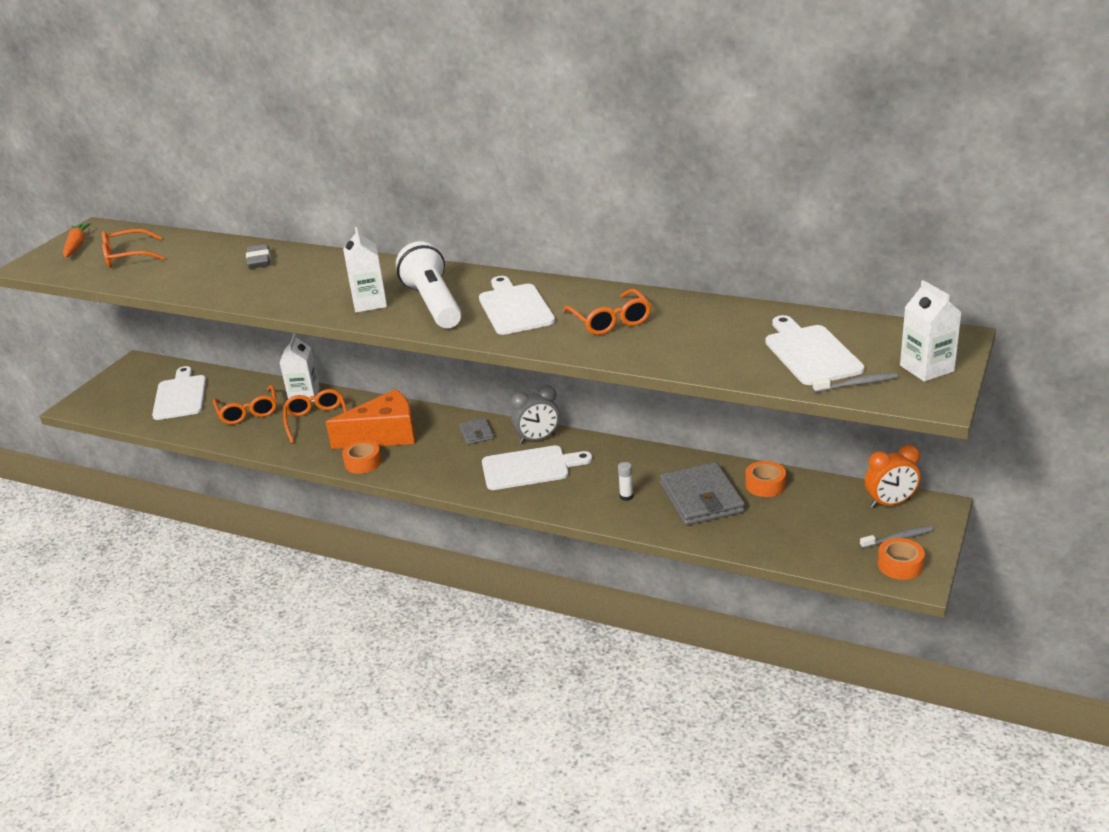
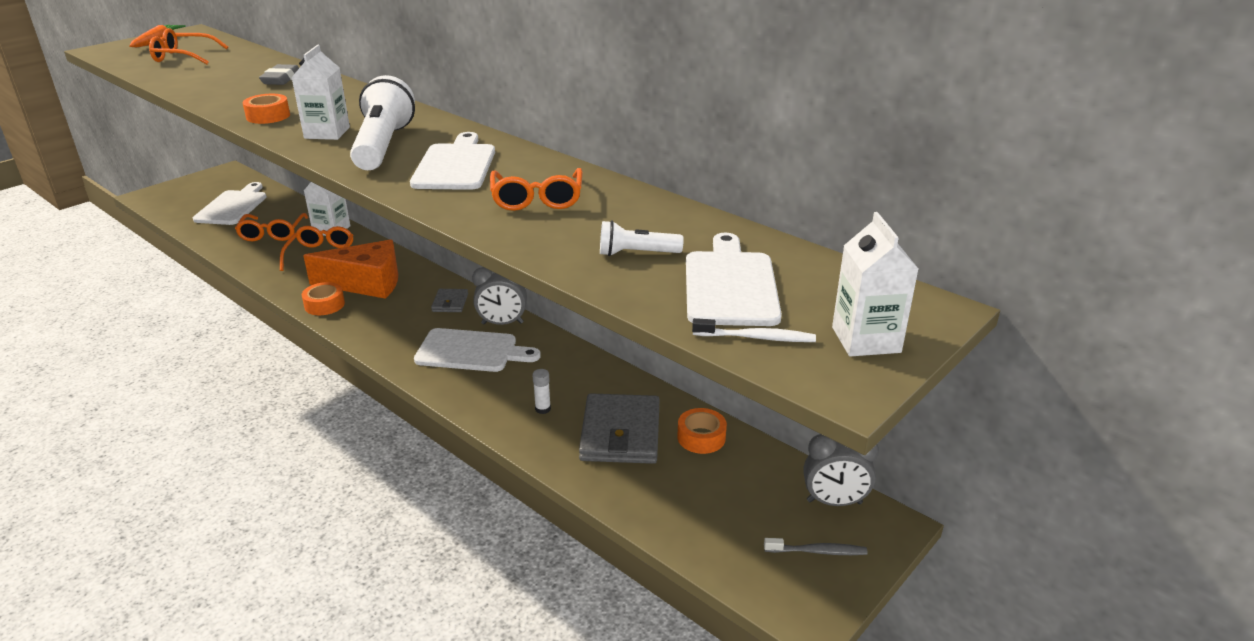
camera: 15 degrees right, 0 degrees up
grey toothbrush [813,373,898,393] -> white toothbrush [692,318,816,342]
orange clock [865,445,920,508] -> grey clock [803,434,879,506]
orange tape [877,538,925,580] -> orange tape moved to [243,94,290,124]
none -> white flashlight [600,220,684,256]

